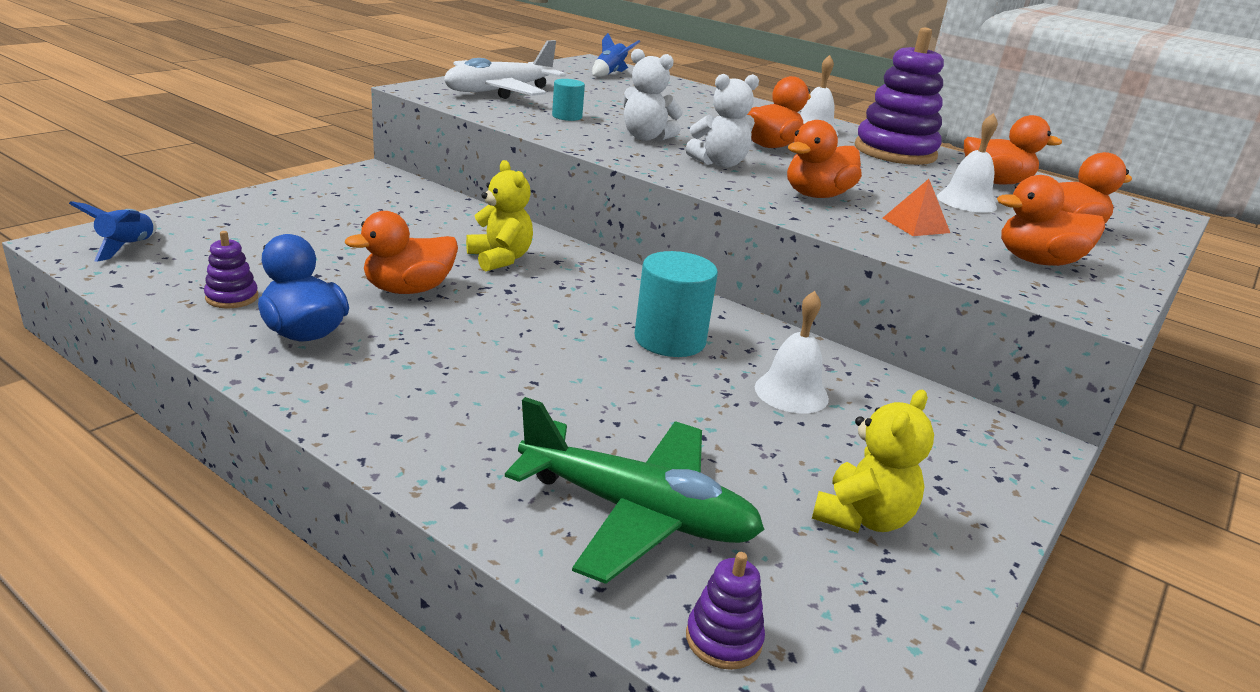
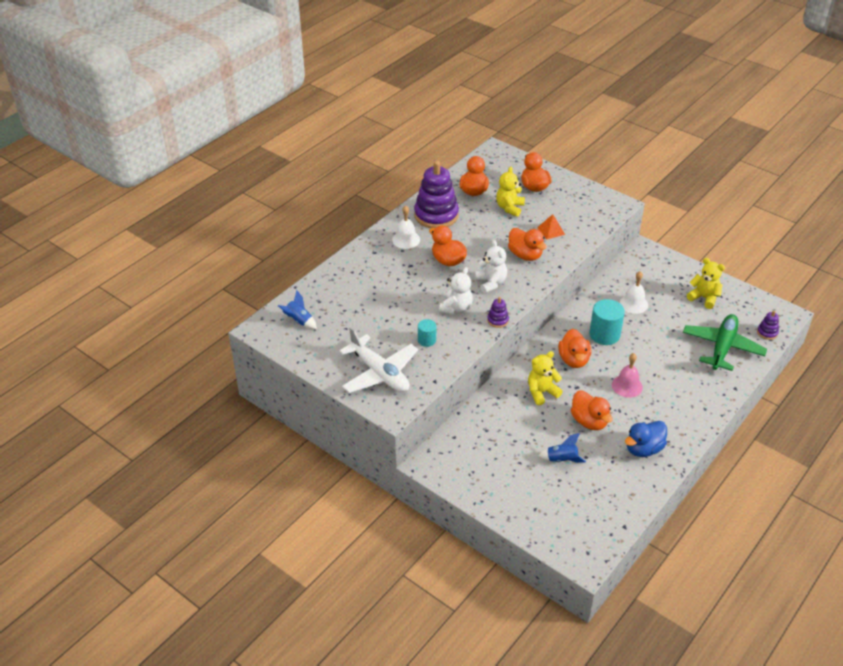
camera: 85 degrees left, 15 degrees up
blue rocket [69,201,157,262] -> blue rocket moved to [538,433,586,463]
purple stacking toy [204,231,258,308] -> purple stacking toy moved to [487,297,509,328]
white bell [937,113,998,213] -> yellow teddy bear [496,167,525,217]
orange duck [997,175,1105,266] -> orange duck moved to [558,329,591,368]
none -> pink bell [612,353,643,398]

